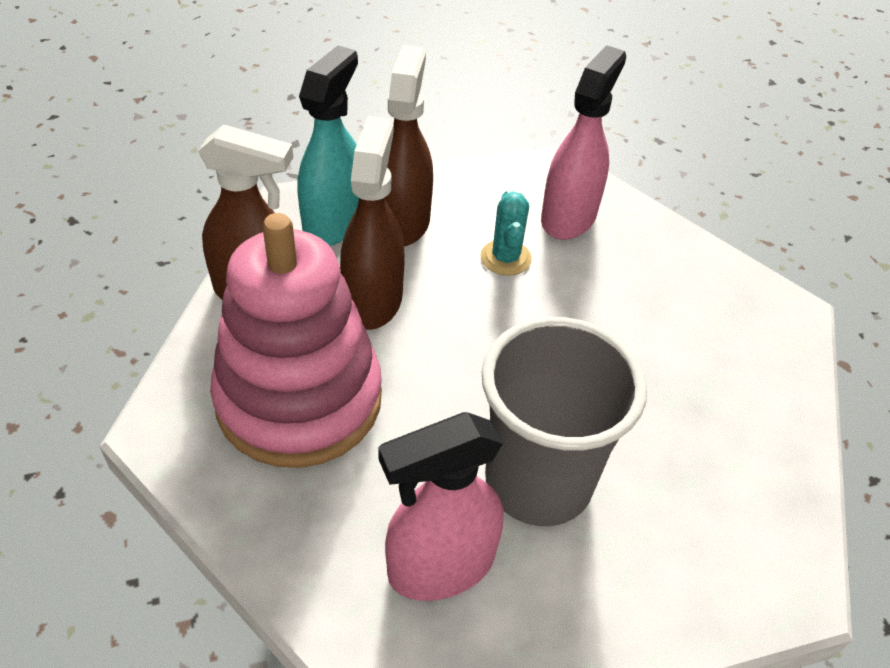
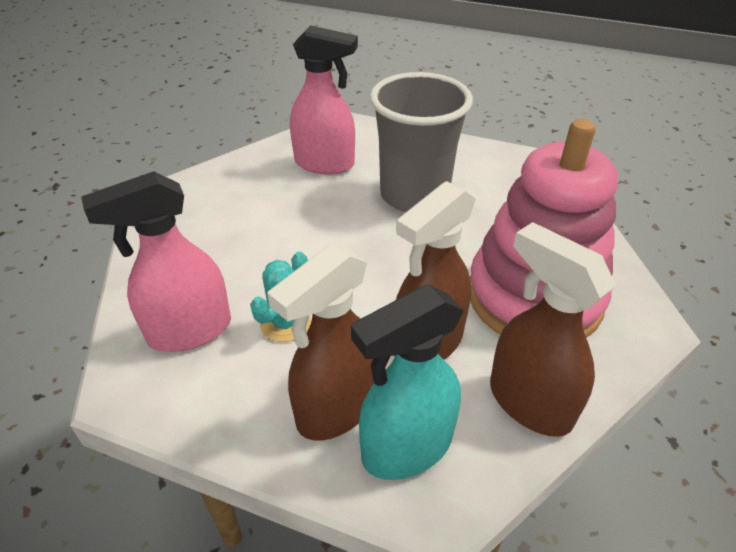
camera: 140 degrees left, 5 degrees down
pink spray bottle [378,412,503,601] -> pink spray bottle moved to [290,25,358,174]

